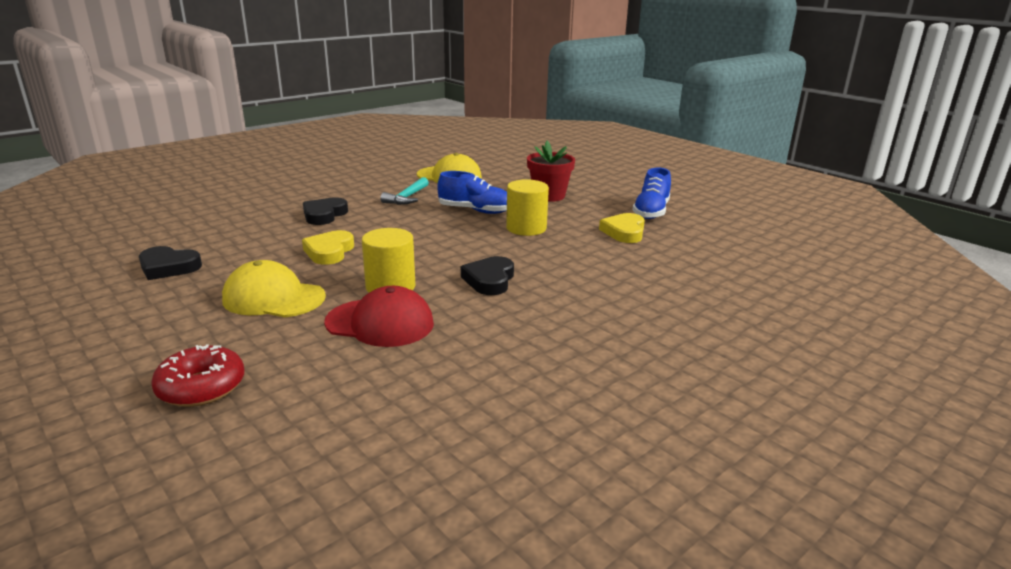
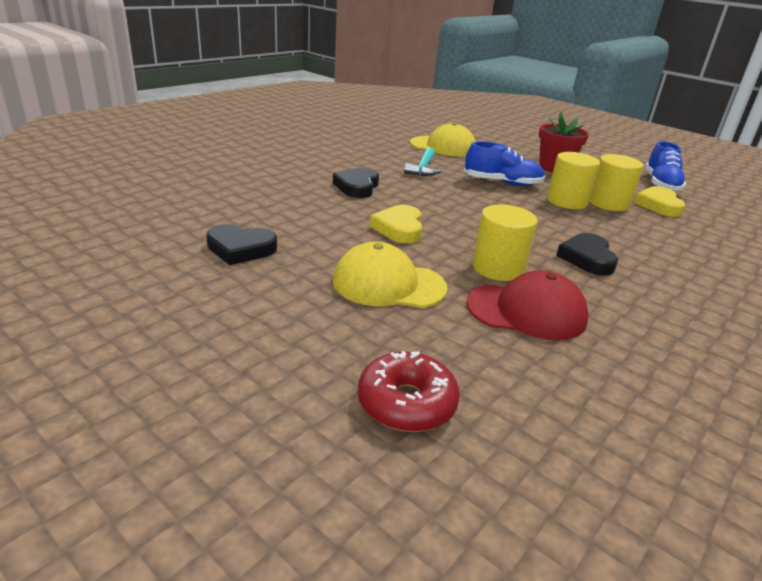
camera: 10 degrees left, 5 degrees up
none -> yellow cylinder [589,154,644,211]

